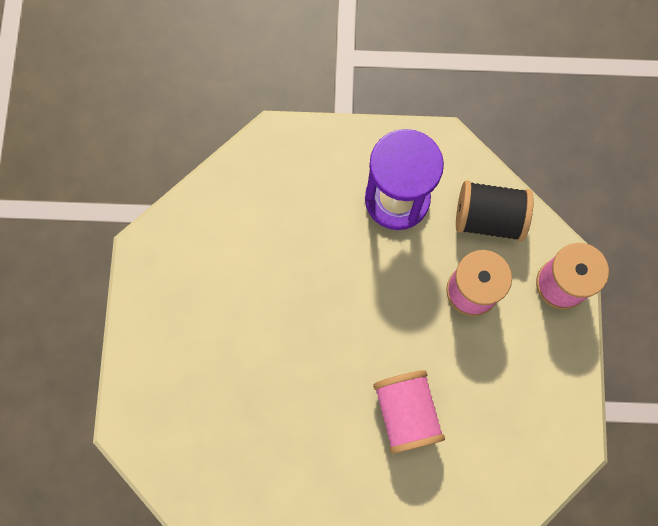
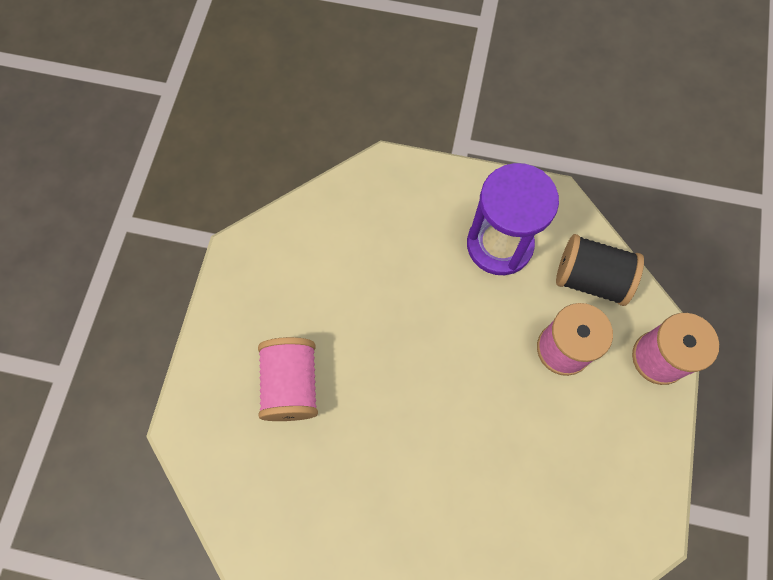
camera: 10 degrees right, 5 degrees down
pink spool [373,370,445,454] -> pink spool moved to [258,337,318,421]

